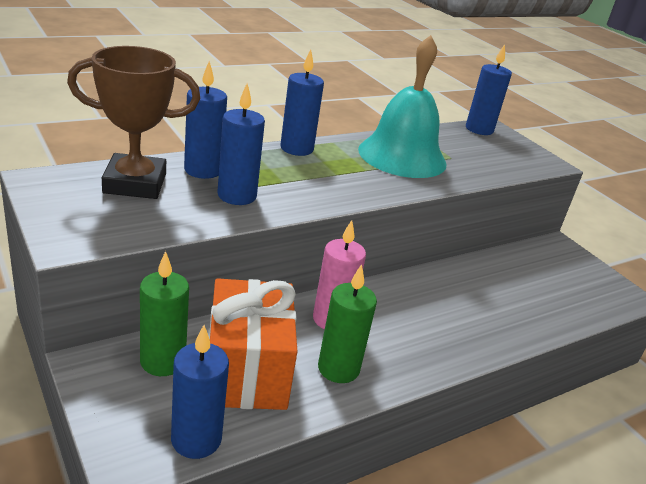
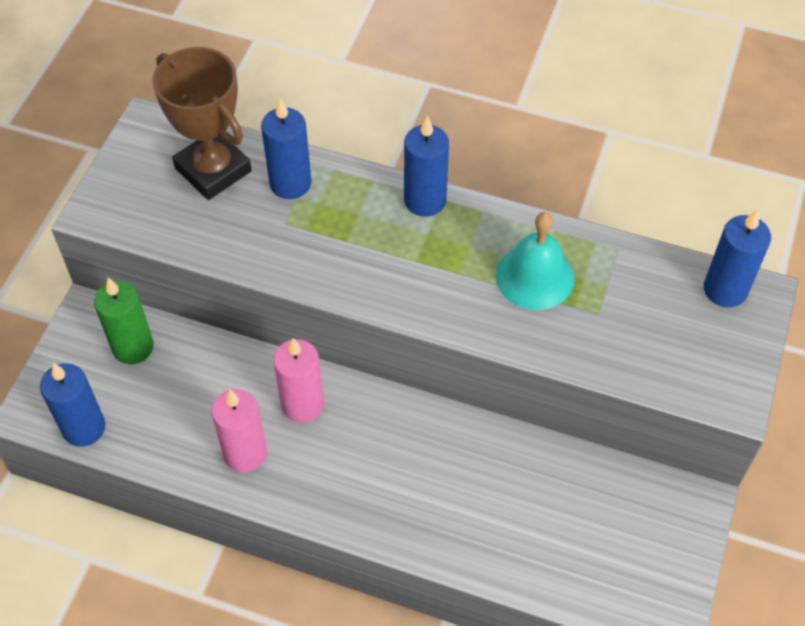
camera: 55 degrees right, 25 degrees up
orange gift [209,278,298,410] -> none
blue candle [217,84,265,205] -> none
green candle [318,264,377,383] -> pink candle [211,389,267,472]
turquoise bell [358,35,447,178] -> turquoise bell [496,212,574,310], size x0.65

